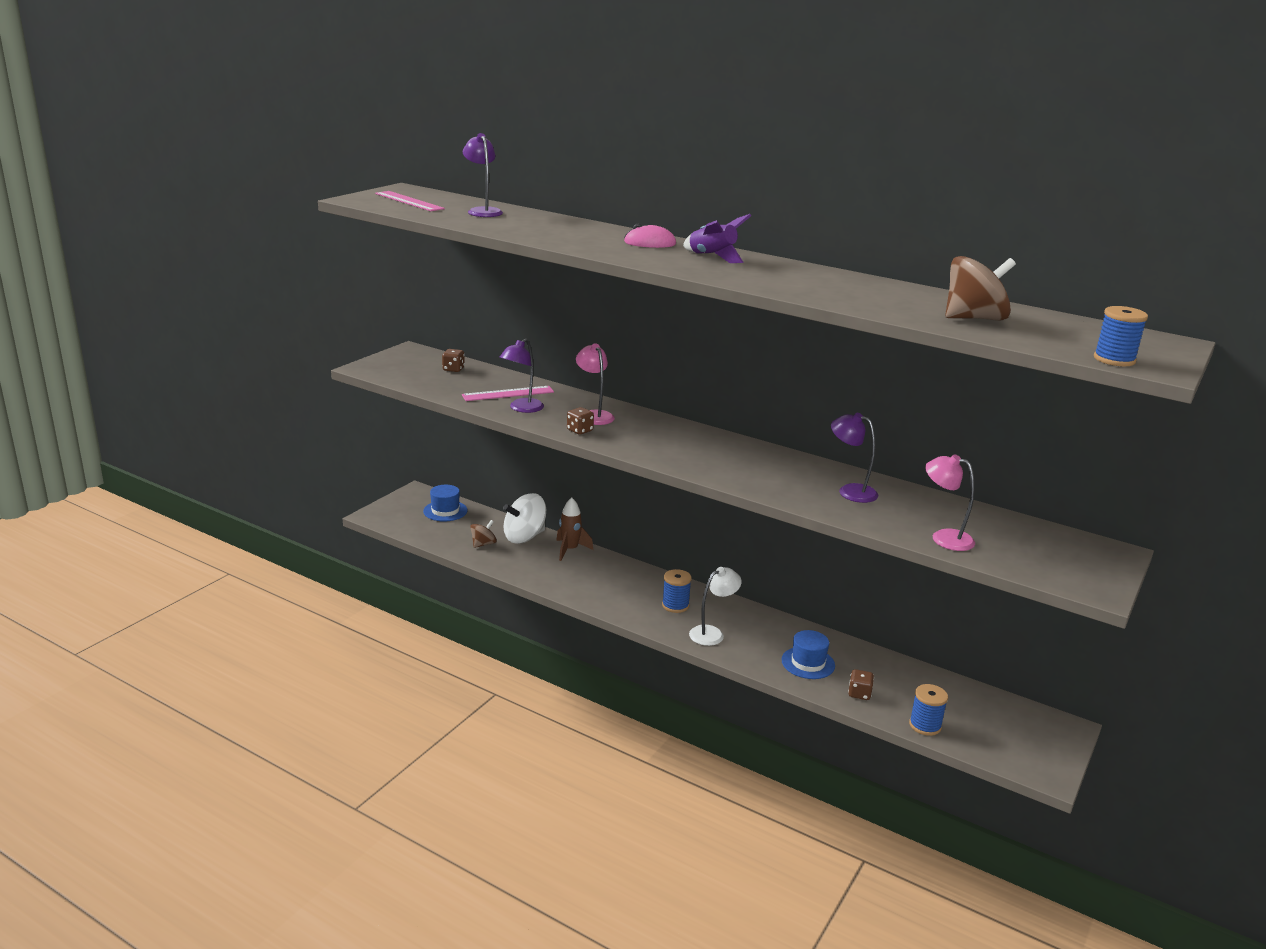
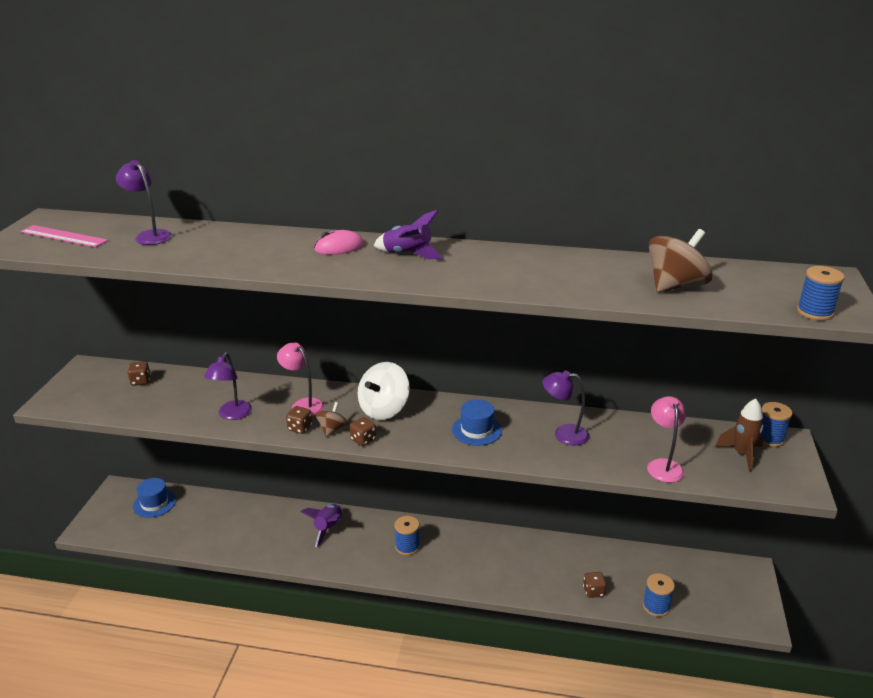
camera: 20 degrees left, 5 degrees up
pink ruler [462,386,554,401] -> none
brown spinning top [470,520,497,548] -> brown spinning top moved to [315,402,348,437]
white spinning top [503,493,546,544] -> white spinning top moved to [358,362,410,420]
brown rocket [556,497,593,561] -> brown rocket moved to [715,399,764,472]
white lamp [689,567,742,646] -> none
blue hat [782,630,835,679] -> blue hat moved to [452,399,502,446]
pink lamp [925,454,975,551] -> pink lamp turned 75 degrees clockwise [647,396,686,483]
none -> purple rocket [301,504,343,547]
none -> brown dice [350,417,376,446]
none -> blue spool [762,402,792,447]

